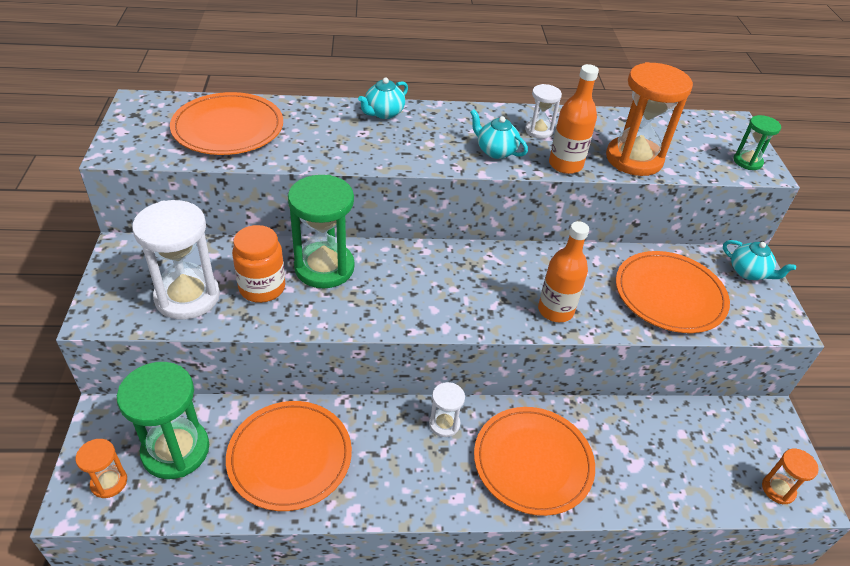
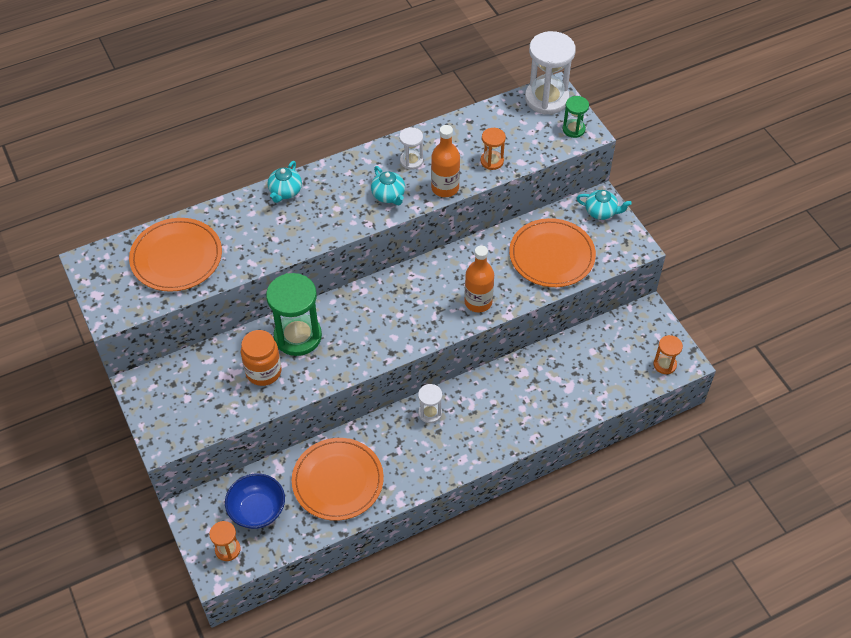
camera: 20 degrees left, 10 degrees up
green hourglass [117,362,209,479] -> blue bowl [225,473,285,529]
white hourglass [132,200,220,320] -> white hourglass moved to [525,31,576,114]
turquoise teapot [470,110,528,159] -> turquoise teapot turned 135 degrees counterclockwise [371,166,405,205]
orange plate [474,407,595,516] -> none
orange hourglass [606,62,693,176] -> orange hourglass [481,128,506,170], size x0.51

